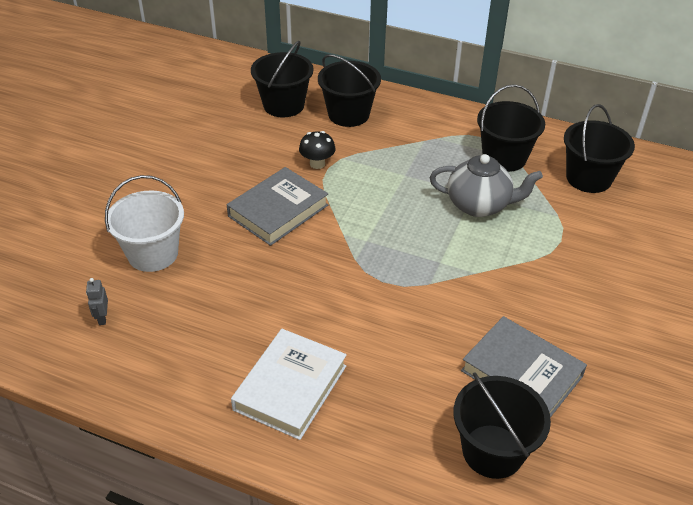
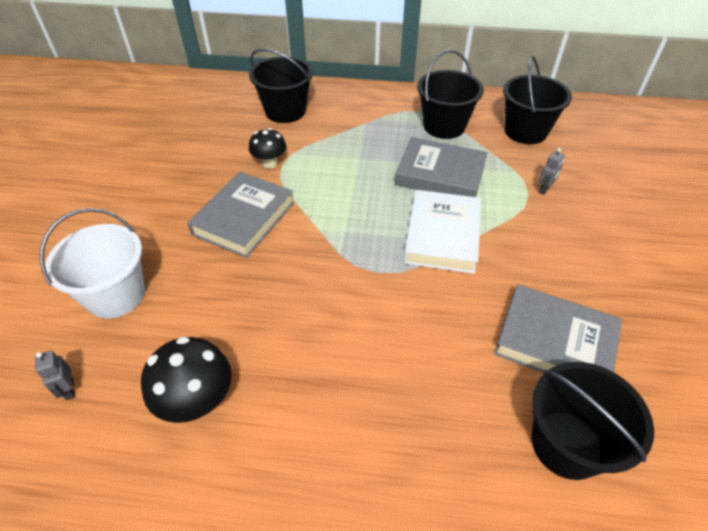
camera: 15 degrees left, 5 degrees up
white book [231,329,347,440] -> white book moved to [404,190,481,274]
black bucket [251,41,314,117] -> none
grey teapot [430,154,543,217] -> grey book [395,137,488,197]
none -> black mushroom [141,336,232,423]
none -> grey robot [538,148,565,195]

